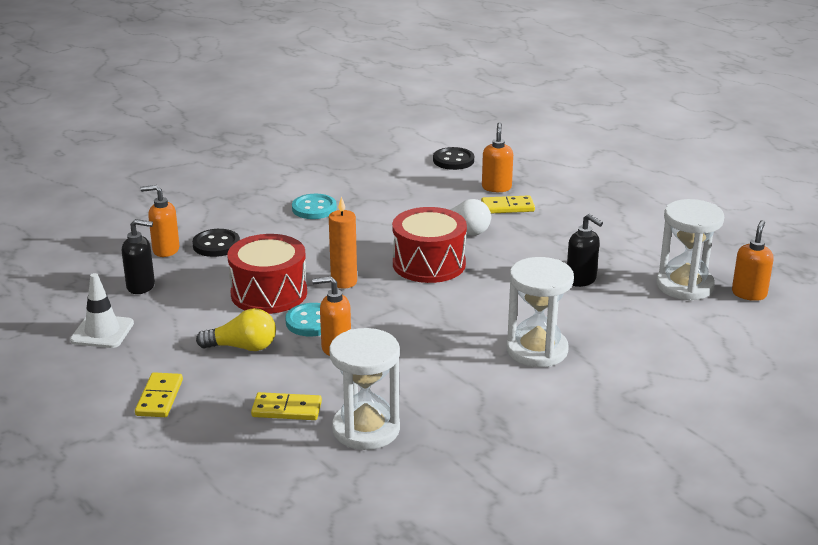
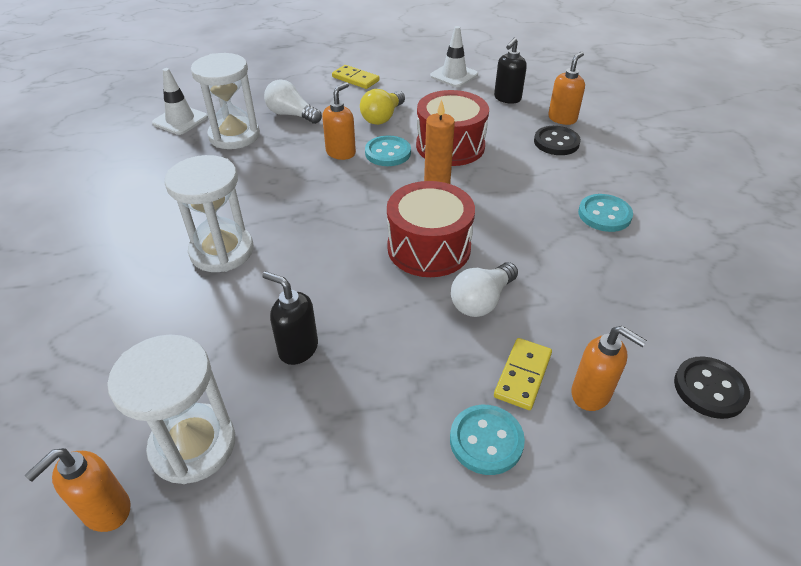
camera: 120 degrees right, 15 degrees up
yellow domino [251,392,322,420] -> white light bulb [264,79,322,124]
black soap dispenser [567,214,603,287] -> black soap dispenser turned 45 degrees clockwise [262,271,318,365]
orange soap dispenser [732,220,774,301] -> orange soap dispenser turned 75 degrees clockwise [24,448,131,532]
none -> white traffic cone [152,68,208,135]
none -> turquoise button [450,405,525,475]

